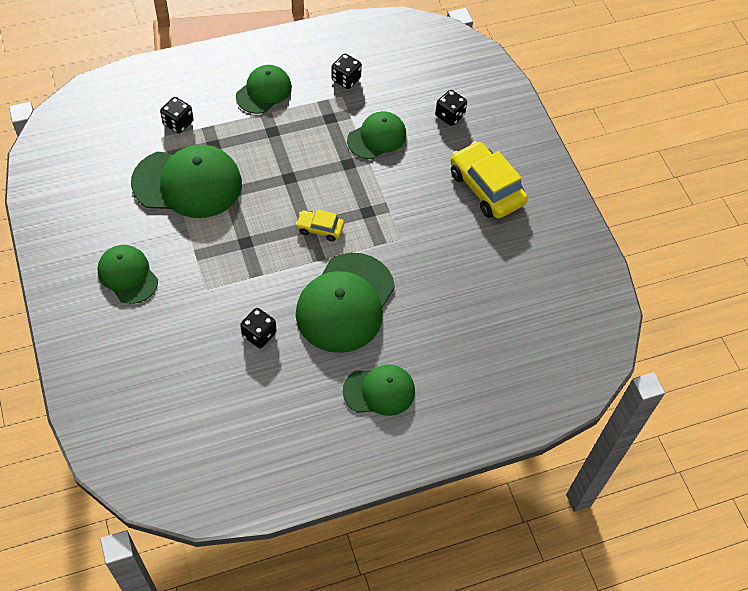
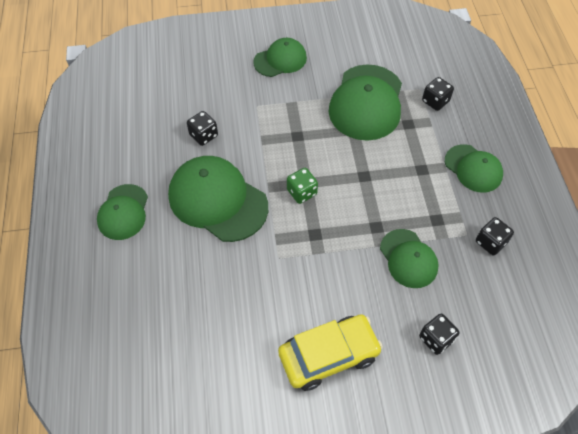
camera: 105 degrees right, 0 degrees up
yellow car [296,209,344,241] -> green dice [287,168,318,204]

